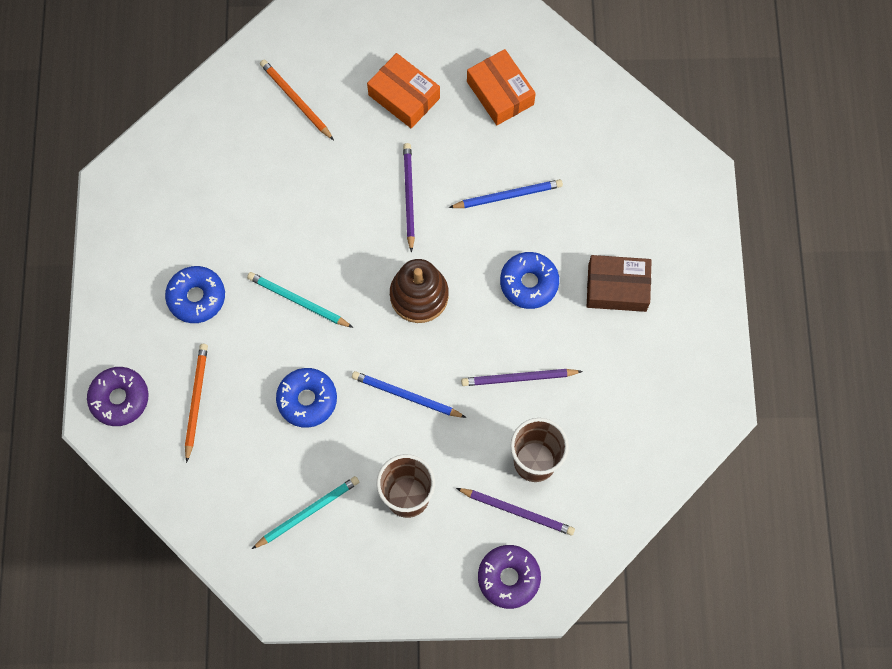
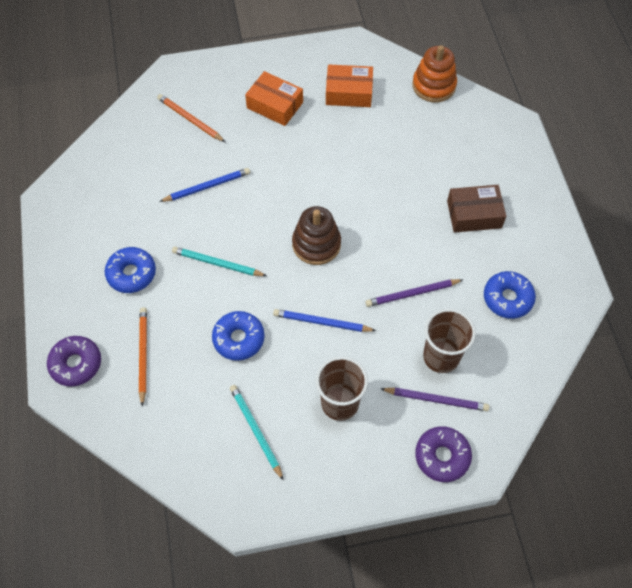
camera: 10 degrees left, 10 degrees down
turquoise pencil [252,476,359,549] -> turquoise pencil turned 75 degrees counterclockwise [230,385,284,481]
purple pencil [403,143,415,252] -> none
blue pencil [448,179,563,208] -> blue pencil moved to [159,168,250,202]
orange box [467,49,536,125] -> orange box turned 45 degrees counterclockwise [326,64,373,107]
blue donut [500,252,559,309] -> blue donut moved to [484,271,536,319]
none -> orange stacking toy [412,45,457,102]

